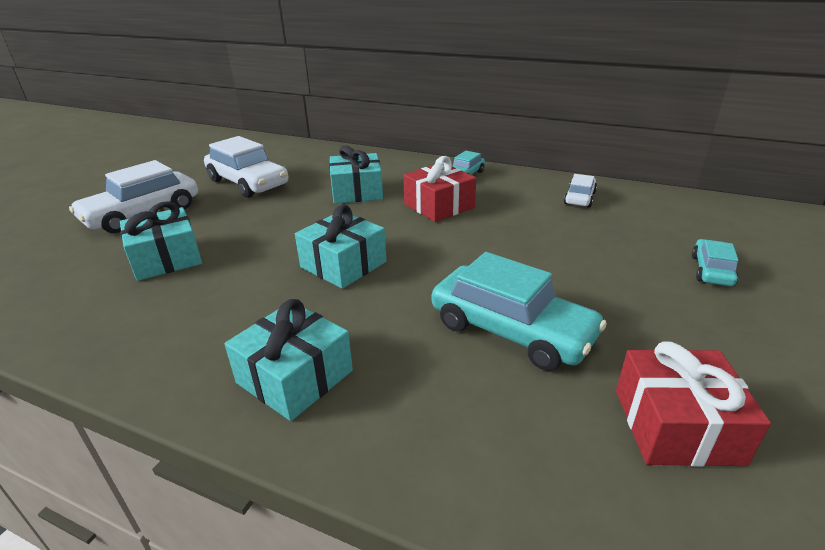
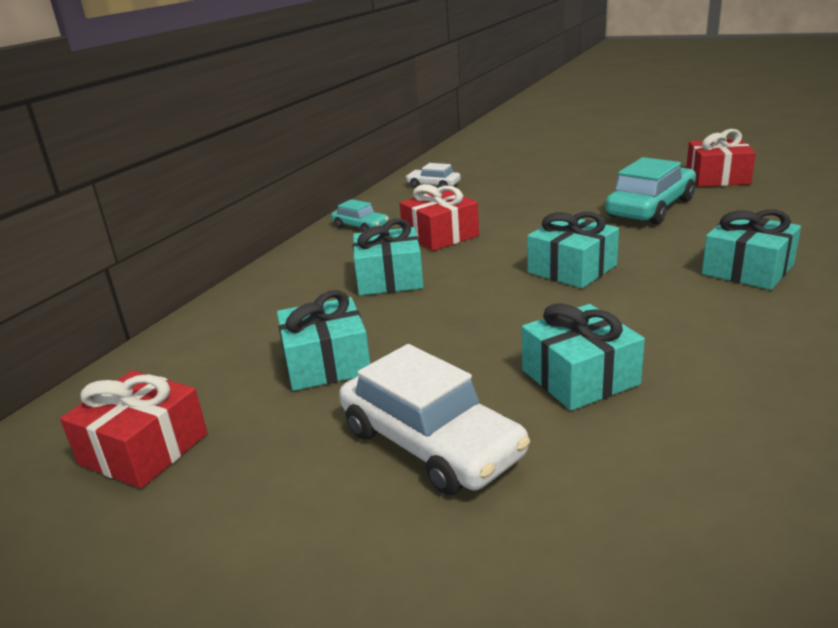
camera: 85 degrees left, 5 degrees down
white car [204,136,289,198] -> turquoise gift [277,290,370,391]
turquoise car [692,239,739,286] -> none
none -> red gift [60,370,207,489]

